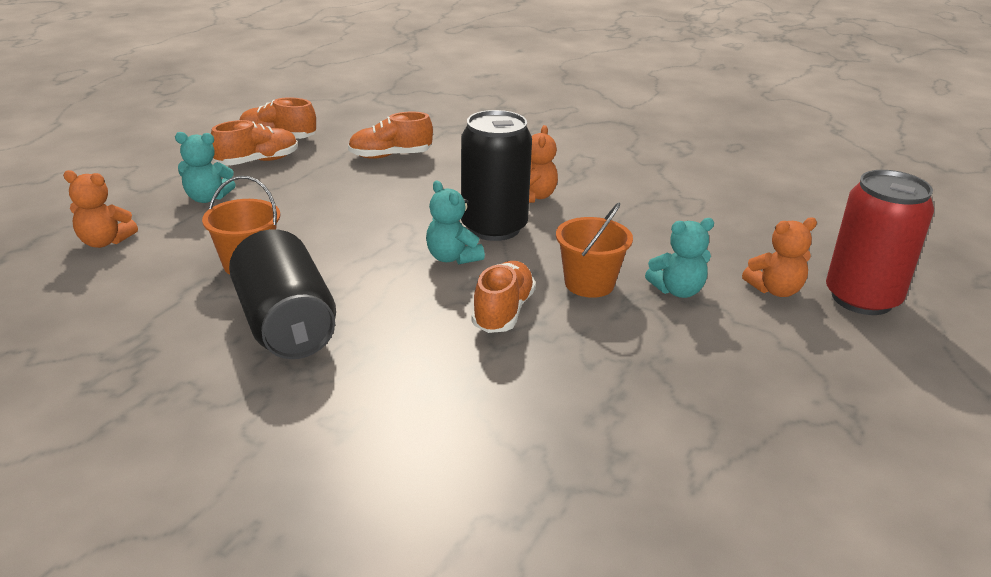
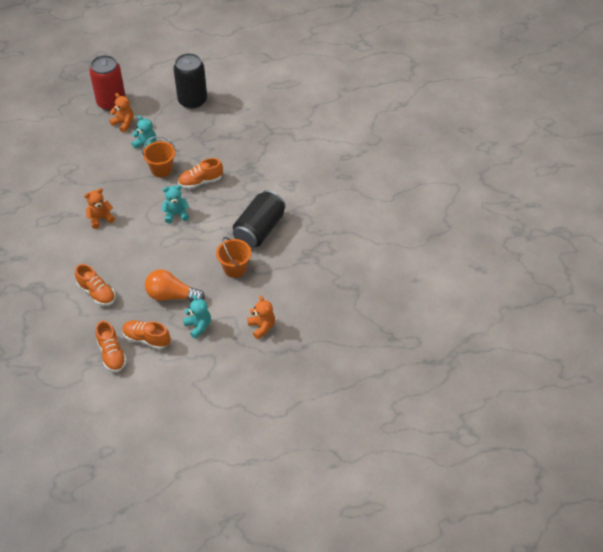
camera: 125 degrees left, 20 degrees up
turquoise teddy bear [426,180,485,265] -> turquoise teddy bear turned 120 degrees counterclockwise [162,185,189,223]
black can [461,110,532,241] -> black can moved to [173,53,207,109]
none -> orange light bulb [145,269,205,301]

